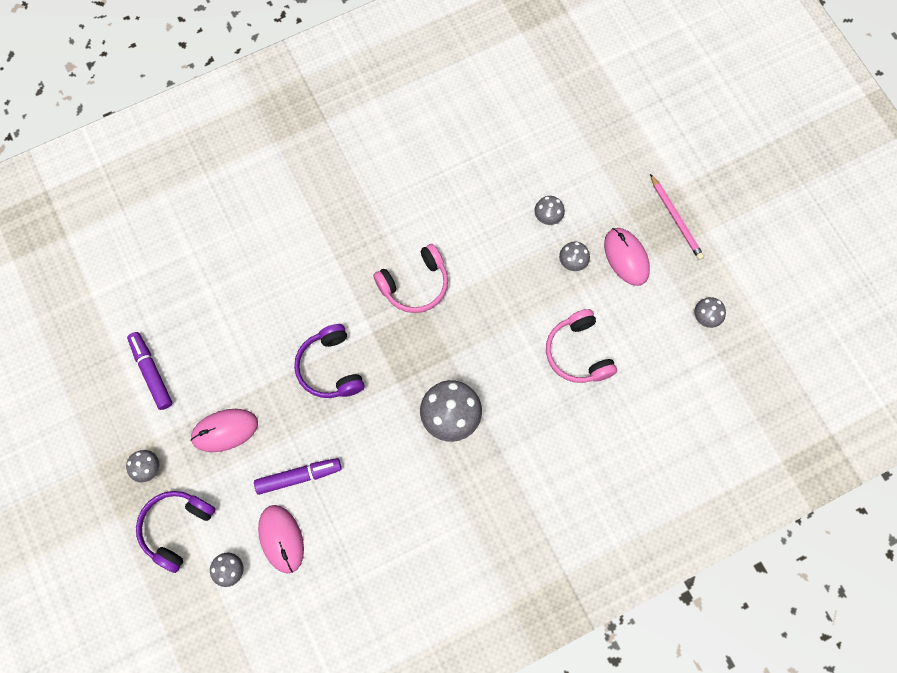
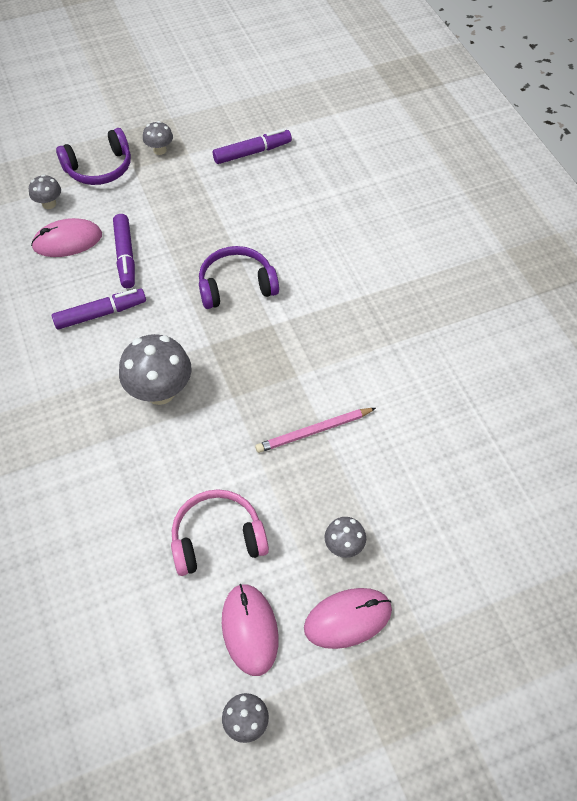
camera: 95 degrees right, 15 degrees down
purple headphones [136,491,215,573] -> purple headphones turned 120 degrees clockwise [56,128,131,185]
pink mouse [190,409,258,452] -> pink mouse moved to [222,584,279,676]
pink headphones [373,244,448,313] -> none
grey mushroom [534,196,565,225] -> none
pink pencil [650,174,704,260] -> pink pencil moved to [255,408,376,453]
none -> purple marker [52,288,146,330]

